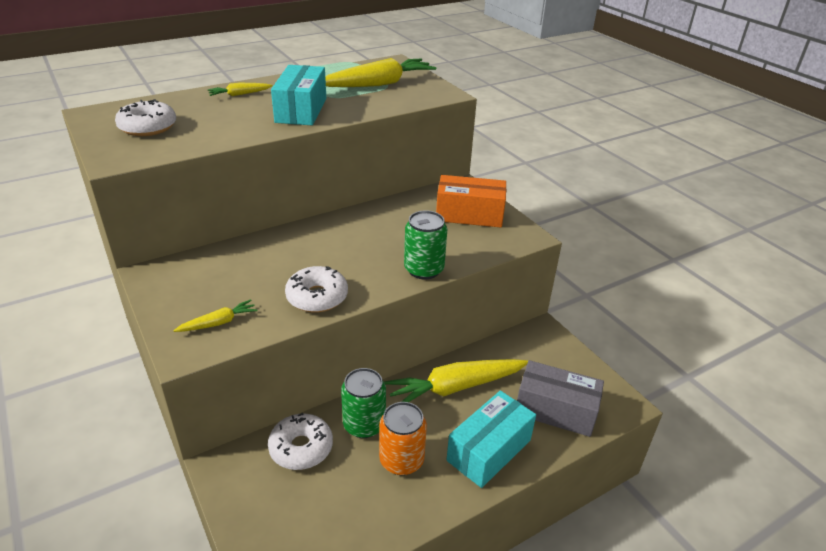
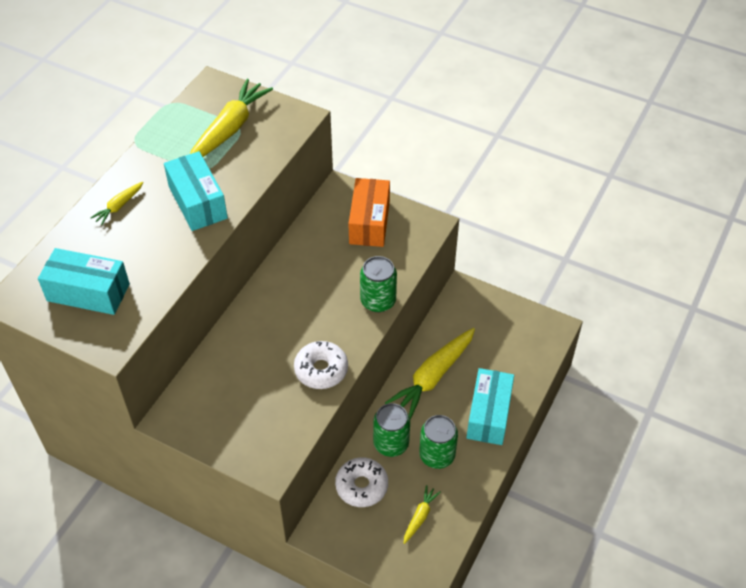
camera: 30 degrees left, 15 degrees up
white donut [115,99,176,136] -> turquoise box [38,248,130,315]
yellow carrot [173,299,258,332] -> yellow carrot moved to [404,485,441,544]
orange can [379,402,427,475] -> green can [419,415,458,469]
orange box [436,175,506,228] -> orange box turned 60 degrees counterclockwise [349,178,390,247]
grey box [517,360,604,437] -> none

